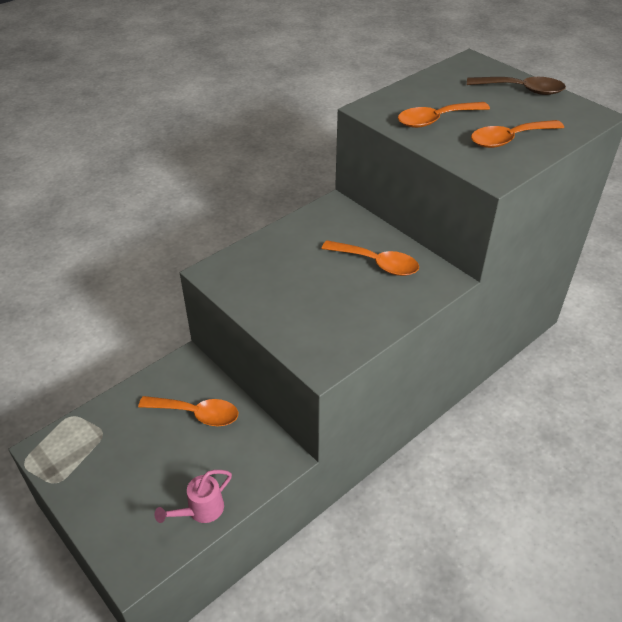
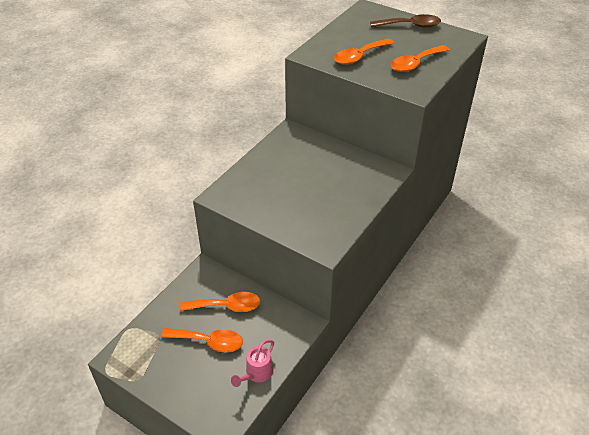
camera: 15 degrees left, 0 degrees up
orange spoon [321,240,419,276] -> orange spoon moved to [161,328,243,352]

